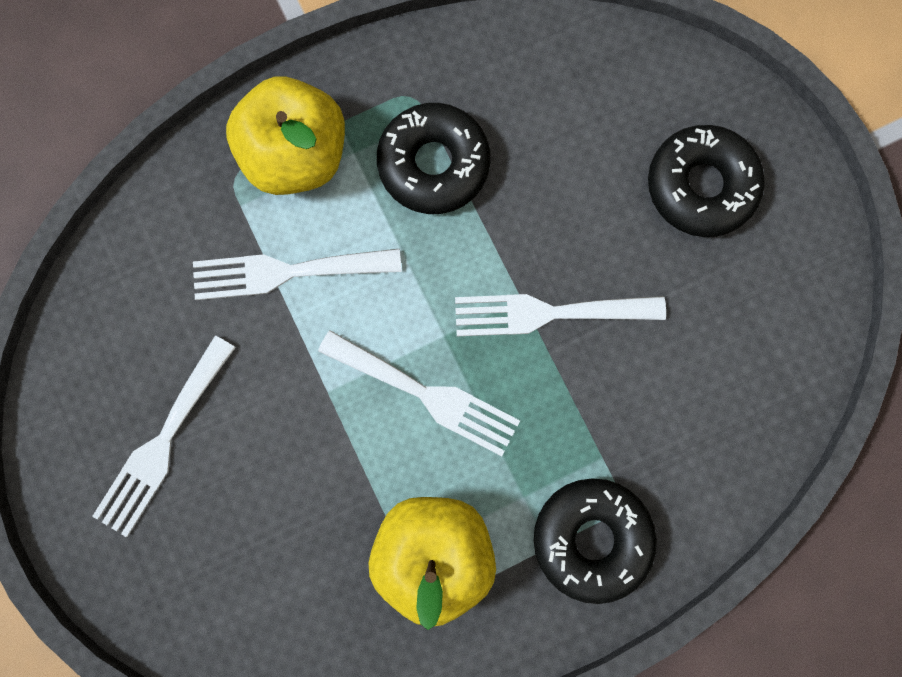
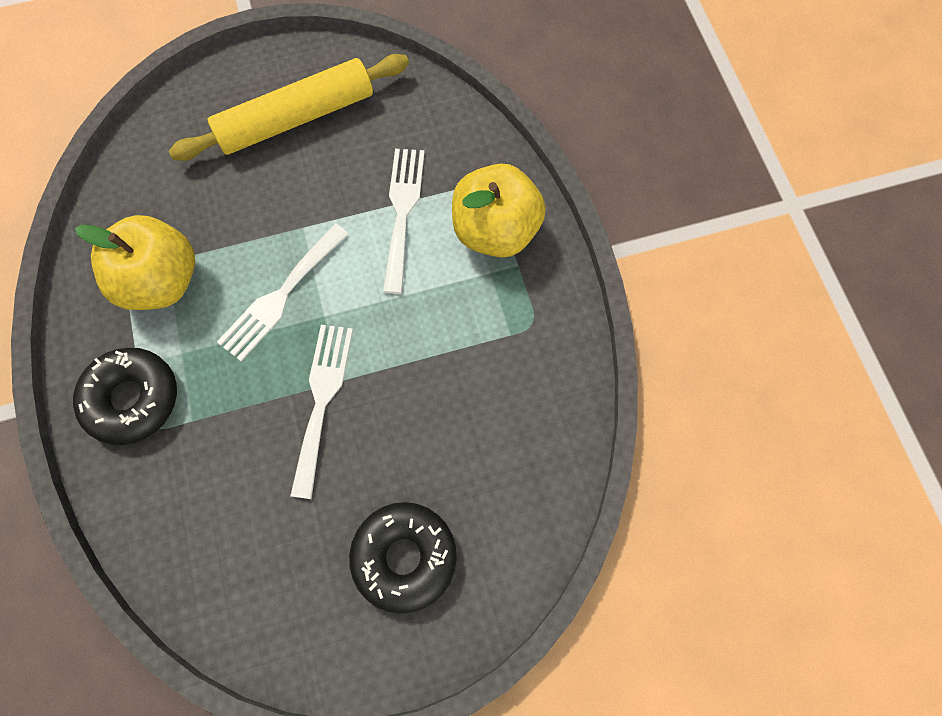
camera: 100 degrees right, 10 degrees down
white fork [92,335,236,537] -> yellow rolling pin [169,54,409,161]
black donut [377,103,491,214] -> none

